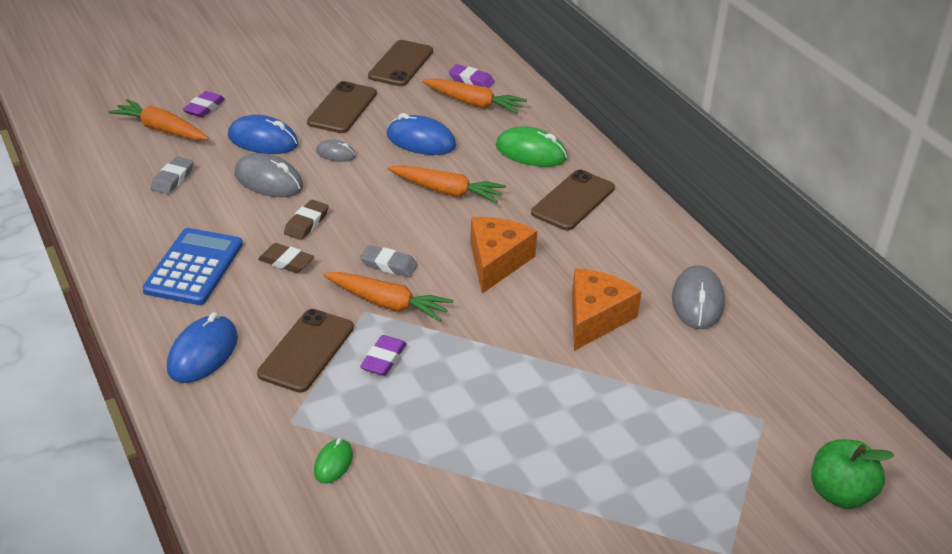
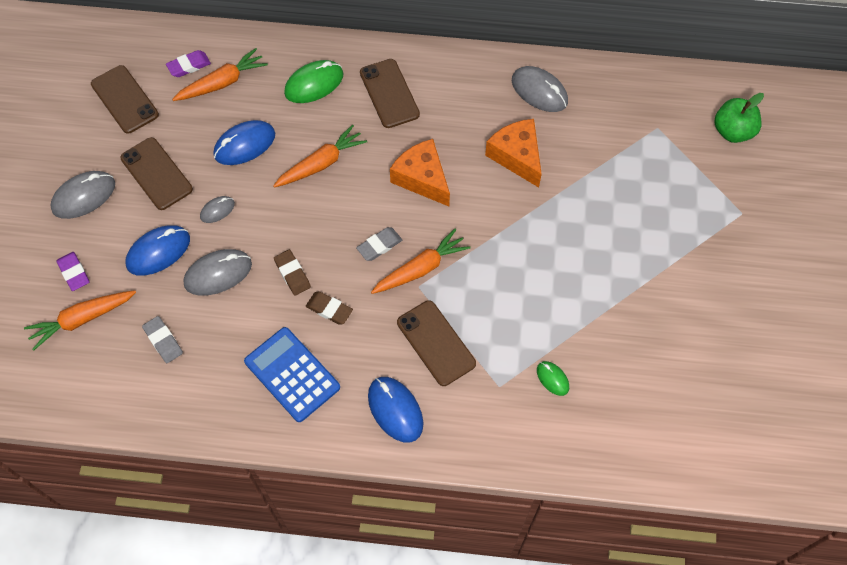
camera: 55 degrees left, 25 degrees up
brown eraser [258,243,314,273] -> brown eraser turned 60 degrees clockwise [306,292,353,325]
purple eraser [360,335,407,376] -> none
none -> grey mouse [51,171,115,219]

